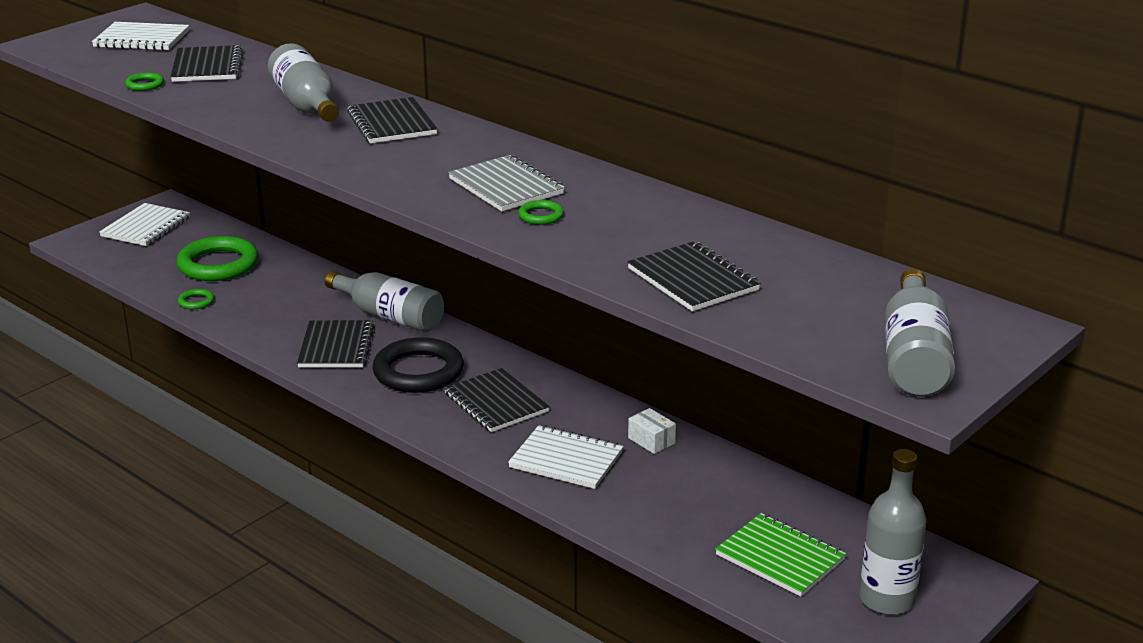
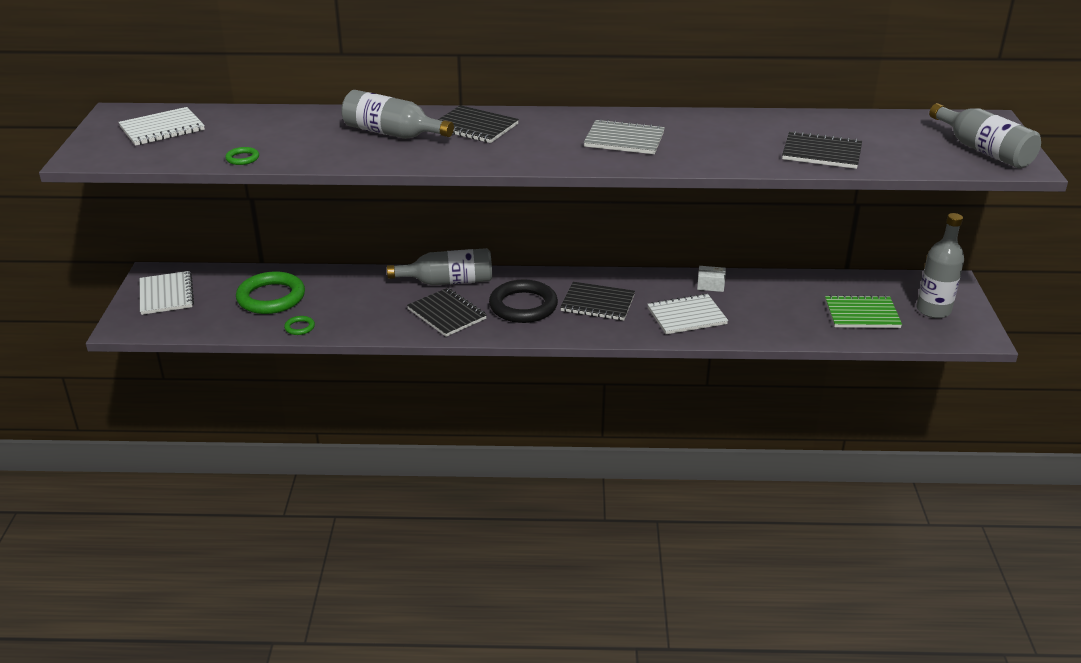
camera: 40 degrees left, 5 degrees up
black notebook [170,45,243,82] -> none
green ring [518,200,564,225] -> none

